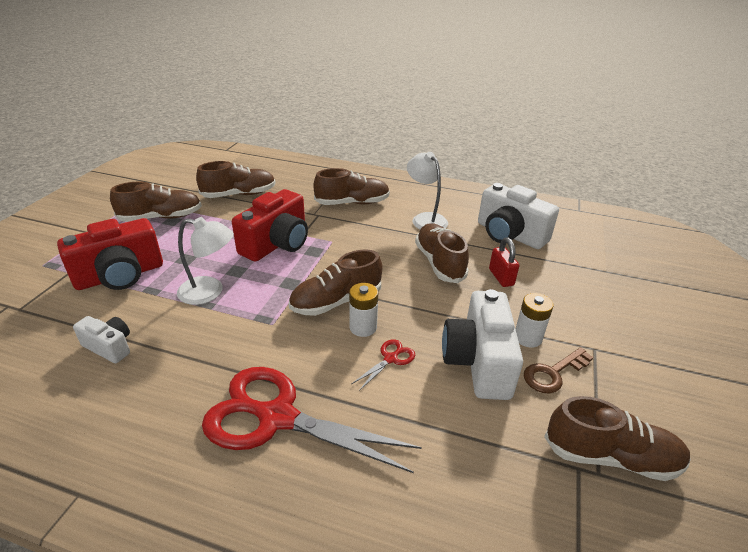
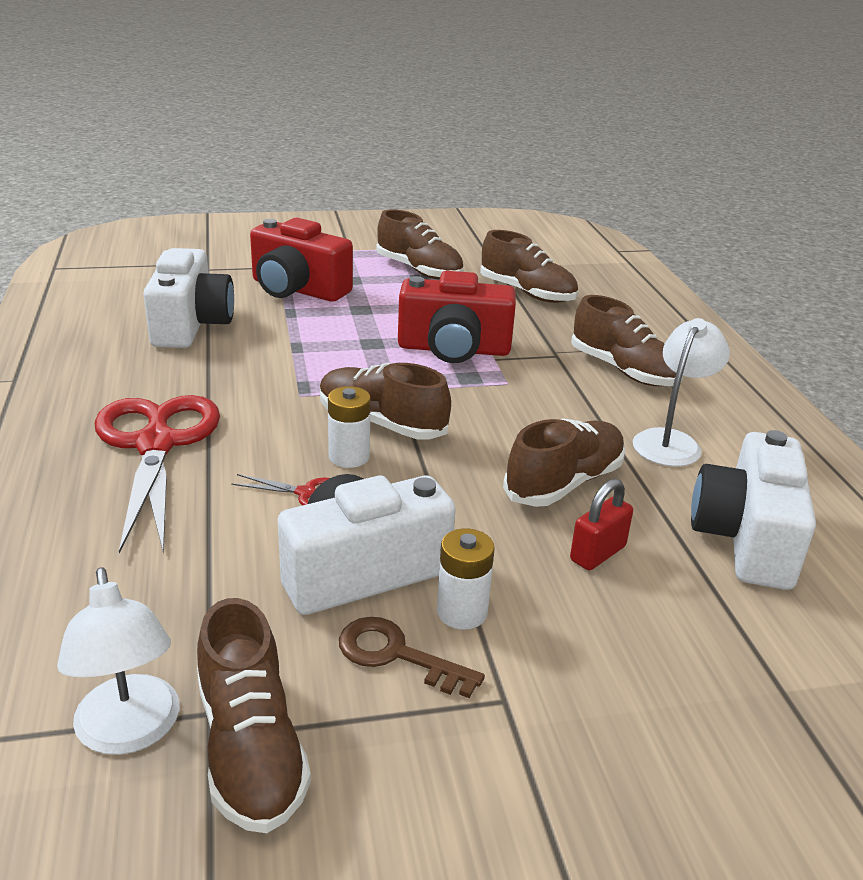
camera: 60 degrees right, 5 degrees down
white camera [73,316,130,363] -> white camera [143,248,234,348], size x1.89
white lamp [177,217,234,305] -> white lamp moved to [57,567,179,755]

